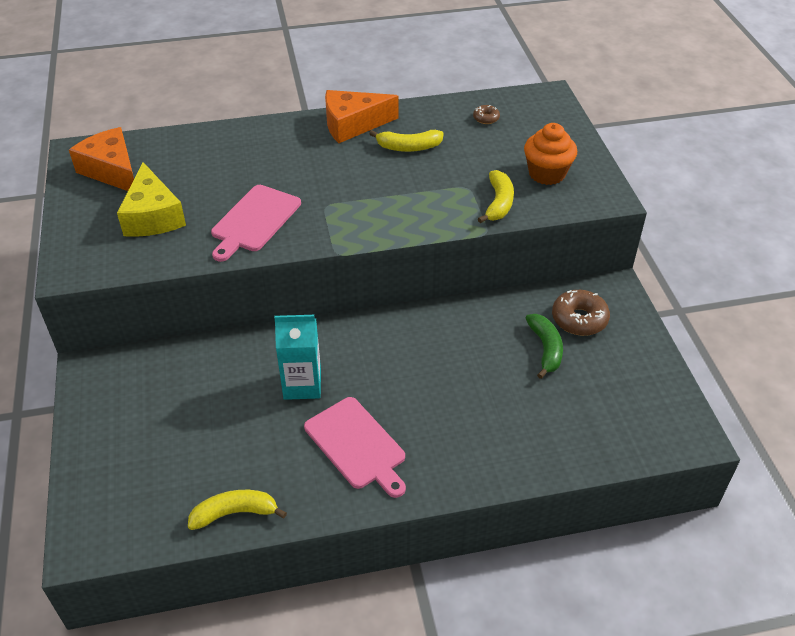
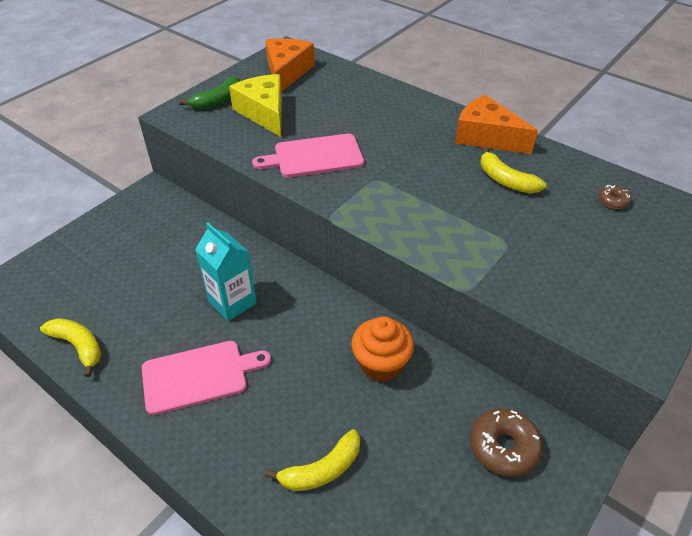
camera: 50 degrees right, 0 degrees up
yellow cheese [117,162,186,237] -> yellow cheese turned 120 degrees clockwise [229,74,282,137]
pink cutting board [304,397,406,498] -> pink cutting board turned 120 degrees counterclockwise [142,341,271,415]
yellow banana [478,170,514,223] -> yellow banana moved to [265,429,360,491]
orange cupcake [524,123,577,185] -> orange cupcake moved to [351,316,414,382]
green banana [525,314,563,379] -> green banana moved to [179,76,240,110]

